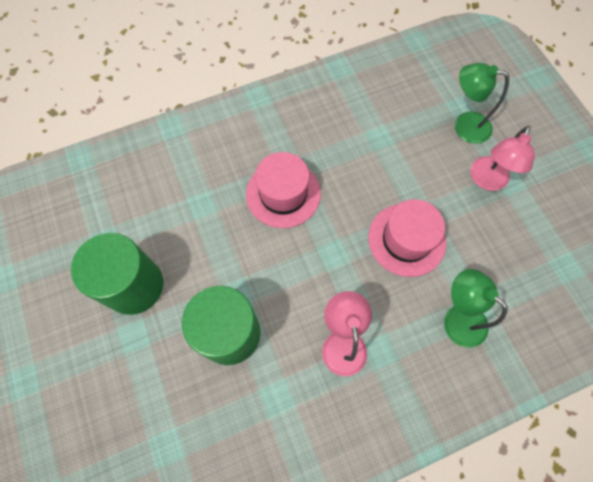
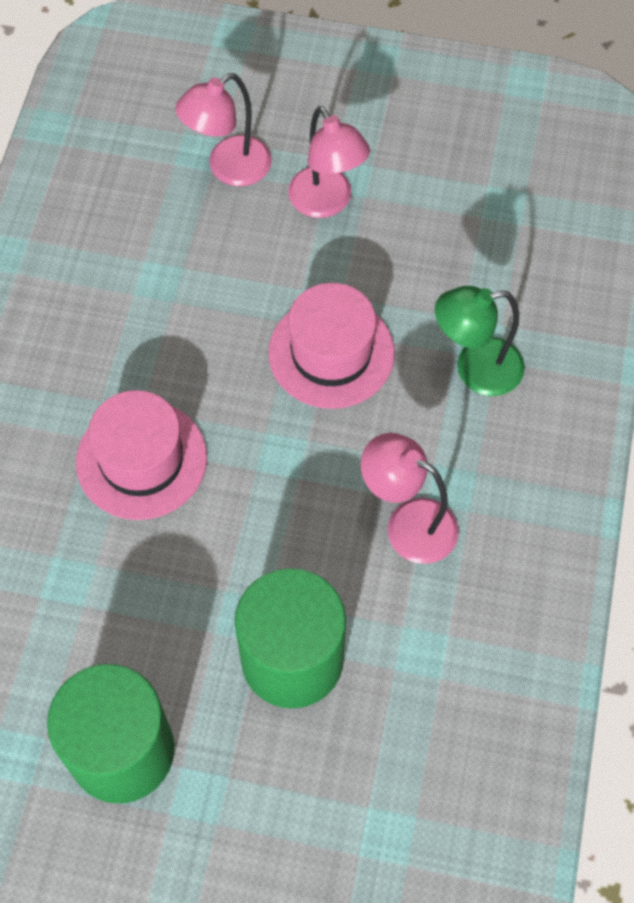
camera: 55 degrees left, 5 degrees down
green lamp [455,63,509,144] -> pink lamp [175,73,272,186]

